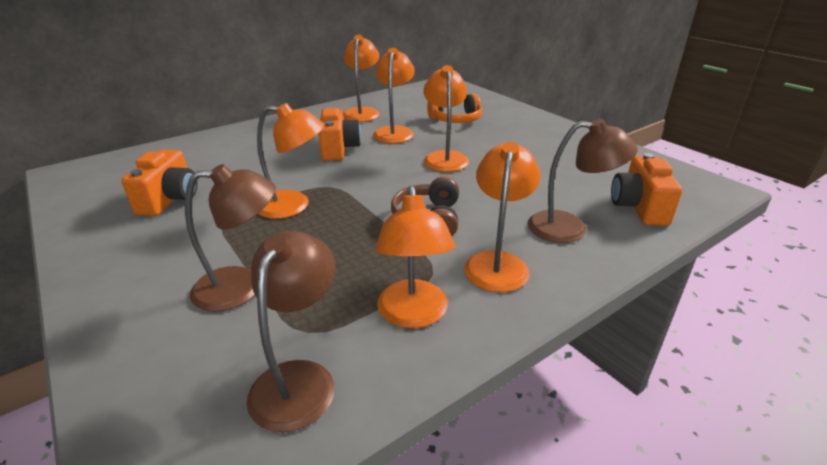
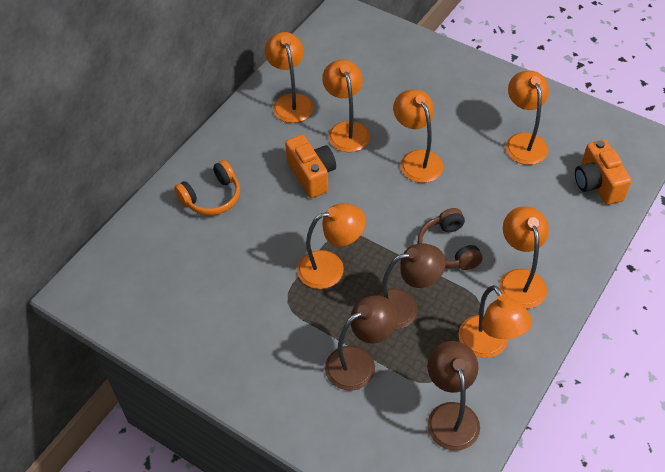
camera: 20 degrees left, 20 degrees up
orange camera [121,150,198,216] -> none
orange headphones [427,94,482,123] -> orange headphones moved to [174,160,240,215]
brown lamp [528,119,638,243] -> brown lamp moved to [376,243,446,330]
none -> orange lamp [505,71,549,165]

